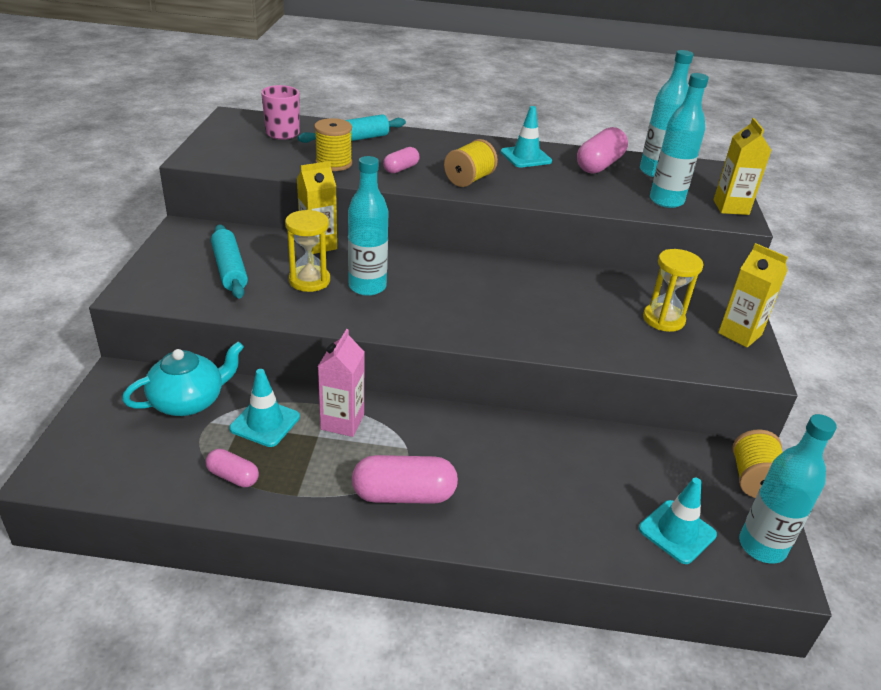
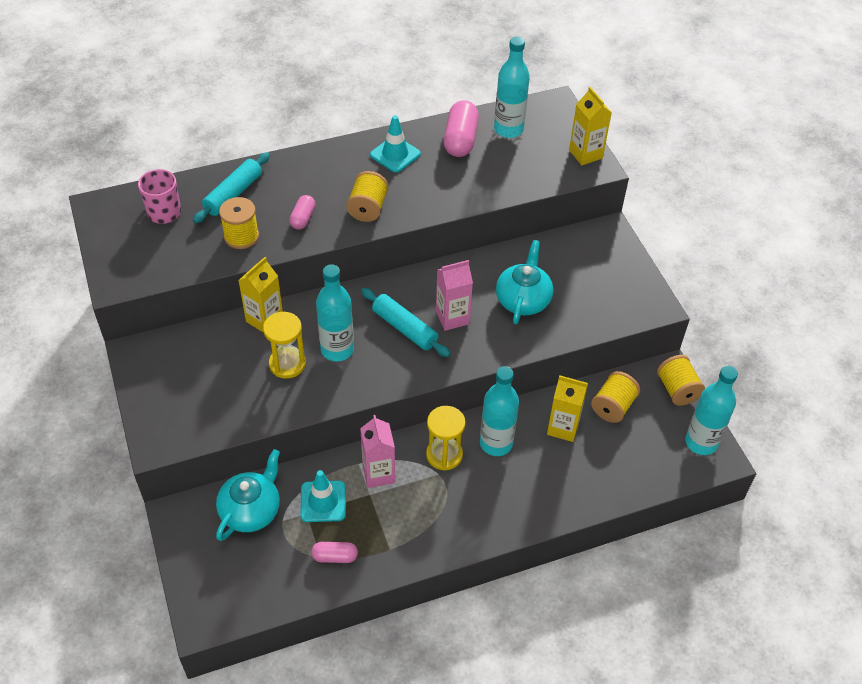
camera: 25 degrees left, 15 degrees up
turquoise rolling pin [211,224,248,299] -> turquoise rolling pin moved to [361,288,450,357]
pink capsule [352,455,458,504] -> none
turquoise traffic cone [639,478,717,564] -> none
yellow hourglass [643,249,703,332] -> yellow hourglass moved to [426,406,465,471]
turquoise bottle [650,73,709,208] -> turquoise bottle moved to [480,366,519,456]
yellow carton [718,243,788,347] -> yellow carton moved to [547,375,588,442]
none -> pink carton [436,260,473,331]
none -> turquoise teapot [496,240,553,324]
none -> yellow spool [591,371,640,423]

